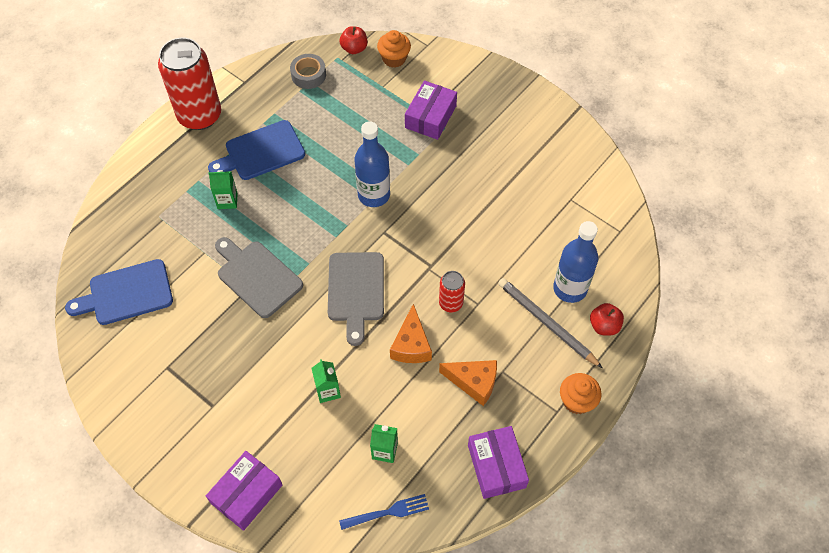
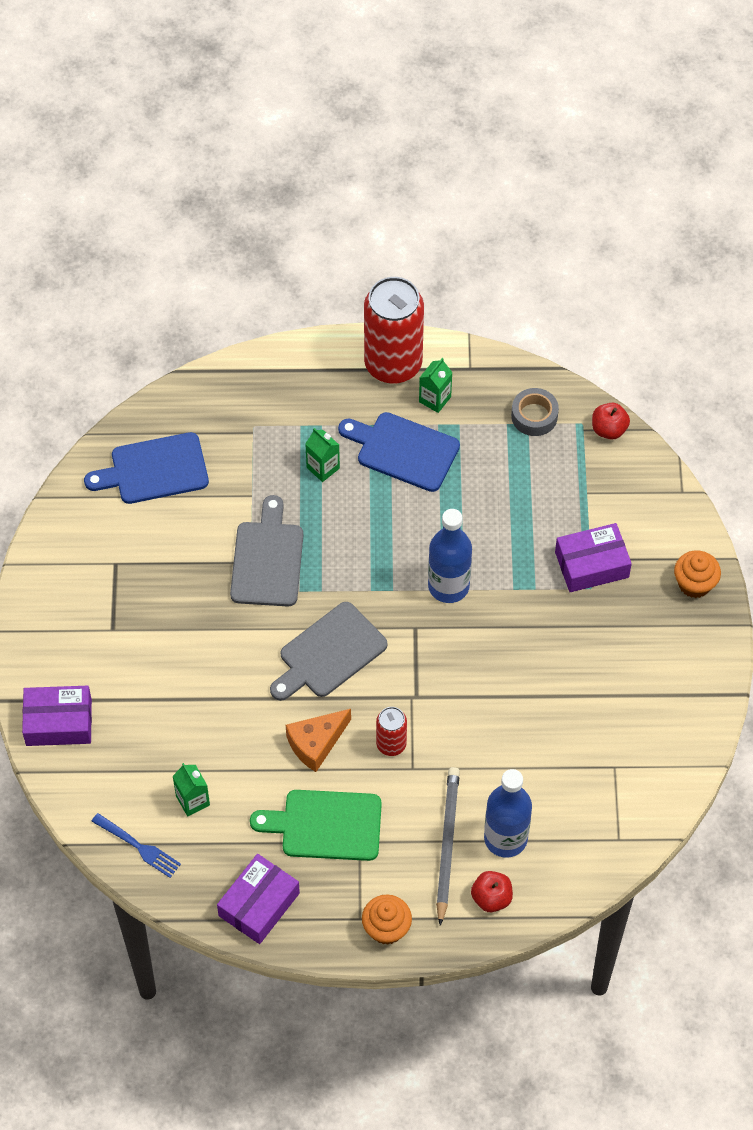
camera: 50 degrees right, 0 degrees up
blue cutting board [65,259,173,325] -> blue cutting board turned 45 degrees counterclockwise [84,432,209,504]
green carton [311,359,341,403] -> green carton moved to [419,358,453,413]
orange cupcake [377,30,411,68] -> orange cupcake moved to [674,551,721,598]
orange cheese [439,360,497,406] -> green cutting board [250,790,382,861]

